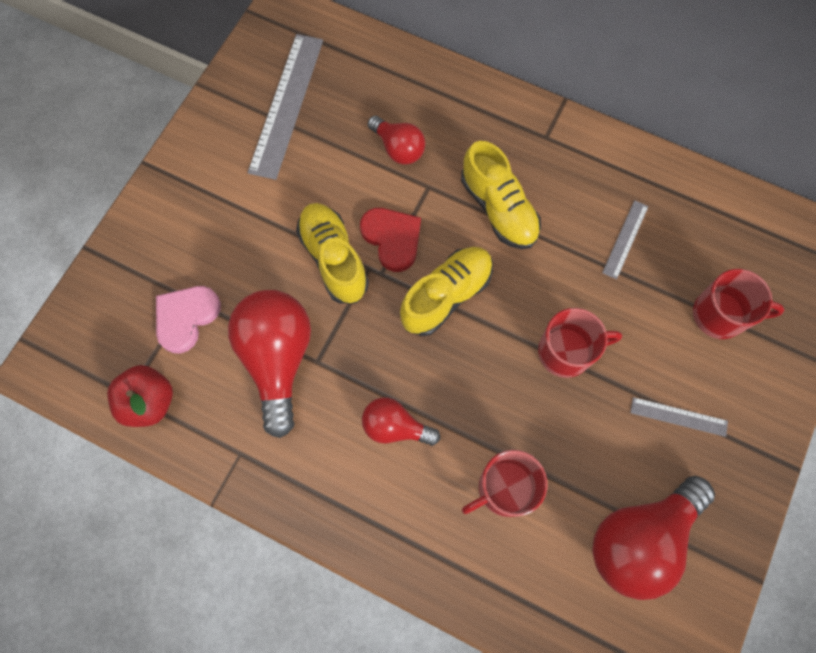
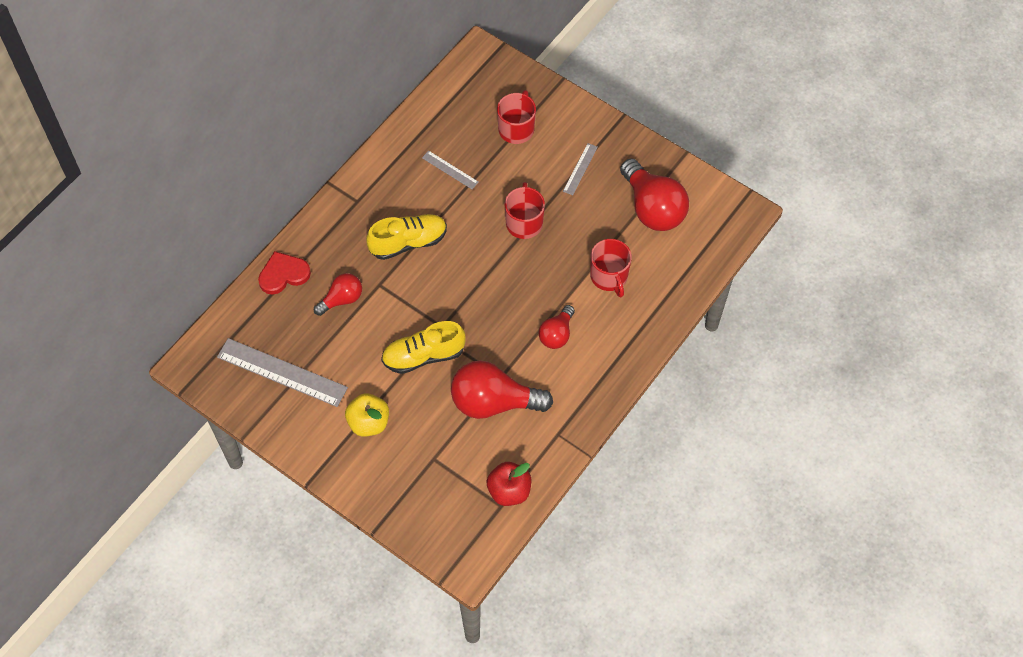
camera: 80 degrees left, 10 degrees down
pink heart [156,286,221,353] -> none
red heart [360,208,421,272] -> red heart moved to [258,251,311,294]
yellow shoe [400,247,493,336] -> none
none -> yellow apple [345,393,389,437]

